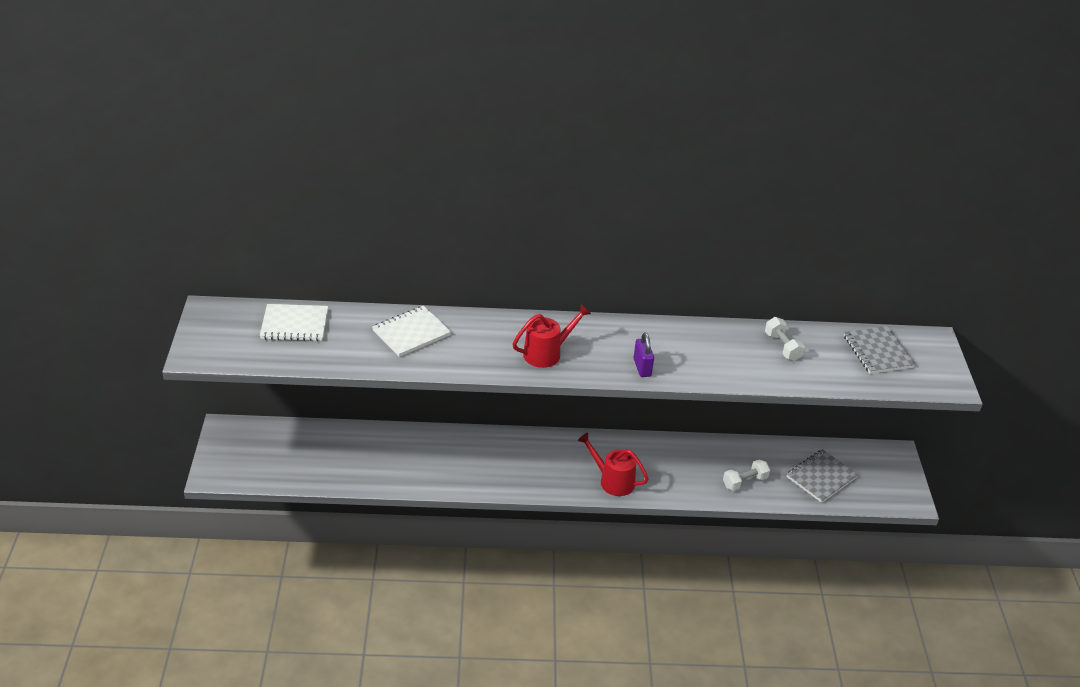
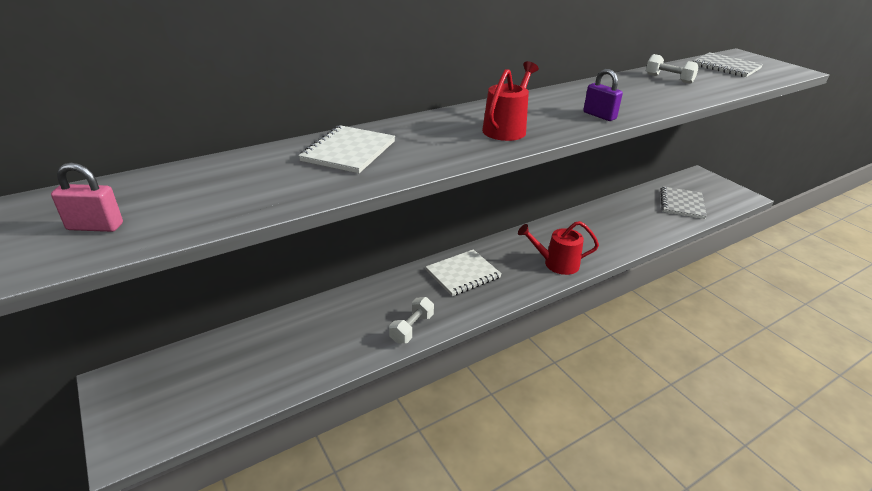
camera: 30 degrees left, 5 degrees down
white notebook [260,304,328,341] -> white notebook moved to [426,249,502,296]
white dumbbell [723,459,770,491] -> white dumbbell moved to [389,297,434,344]
none -> pink padlock [51,163,123,232]

